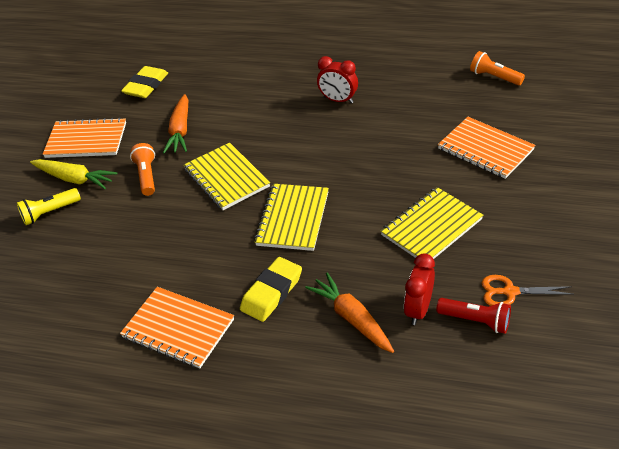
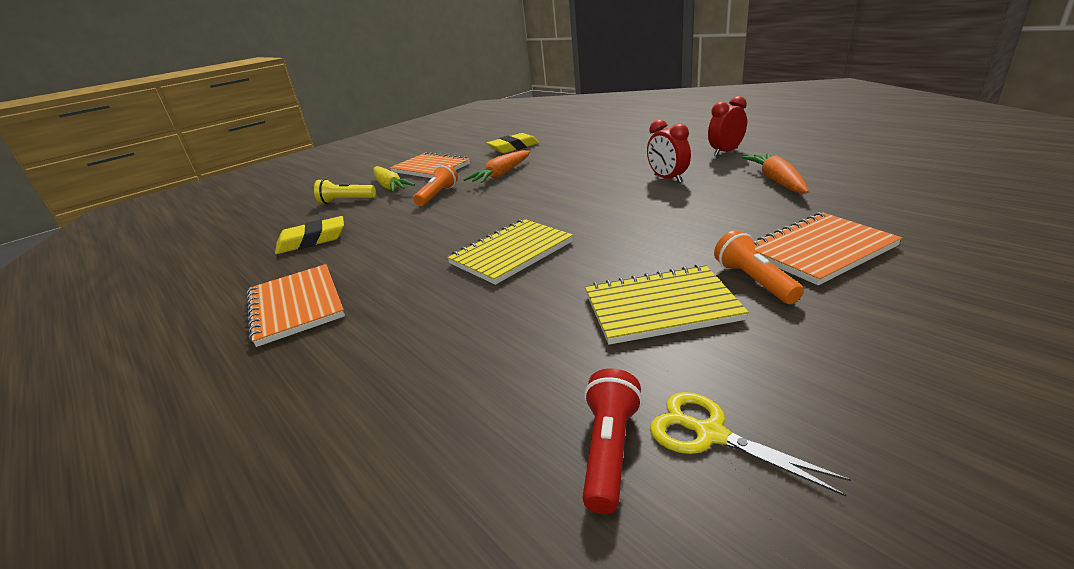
camera: 35 degrees right, 15 degrees down
yellow notebook [183,143,270,210] -> none
yellow eraser [240,257,302,322] -> yellow eraser moved to [275,216,344,254]
orange carrot [305,273,394,353] -> orange carrot moved to [742,153,809,194]
red clock [404,253,435,325] -> red clock moved to [708,96,747,156]
red flashlight [436,298,511,334] -> red flashlight turned 135 degrees counterclockwise [582,368,643,514]
orange notebook [438,117,535,179] -> orange notebook turned 75 degrees clockwise [754,212,902,285]
orange flashlight [470,51,525,85] -> orange flashlight moved to [714,230,804,304]
orange scissors [481,275,572,306] -> yellow scissors [650,392,851,497]

